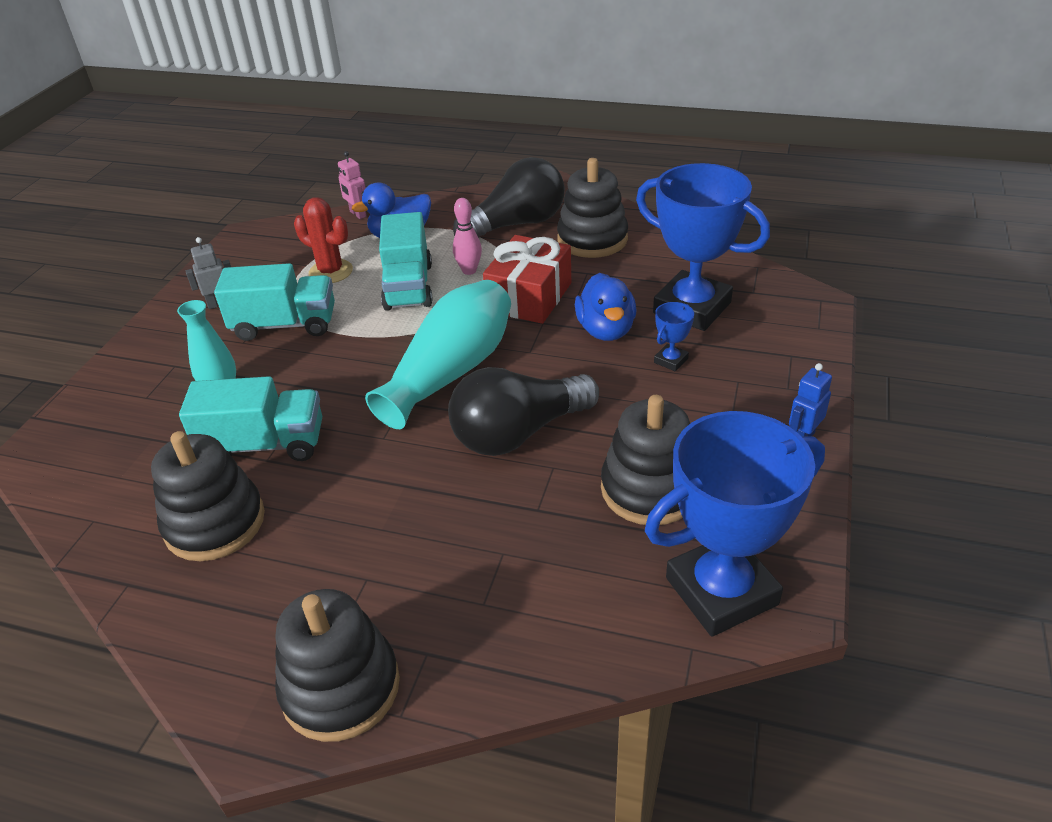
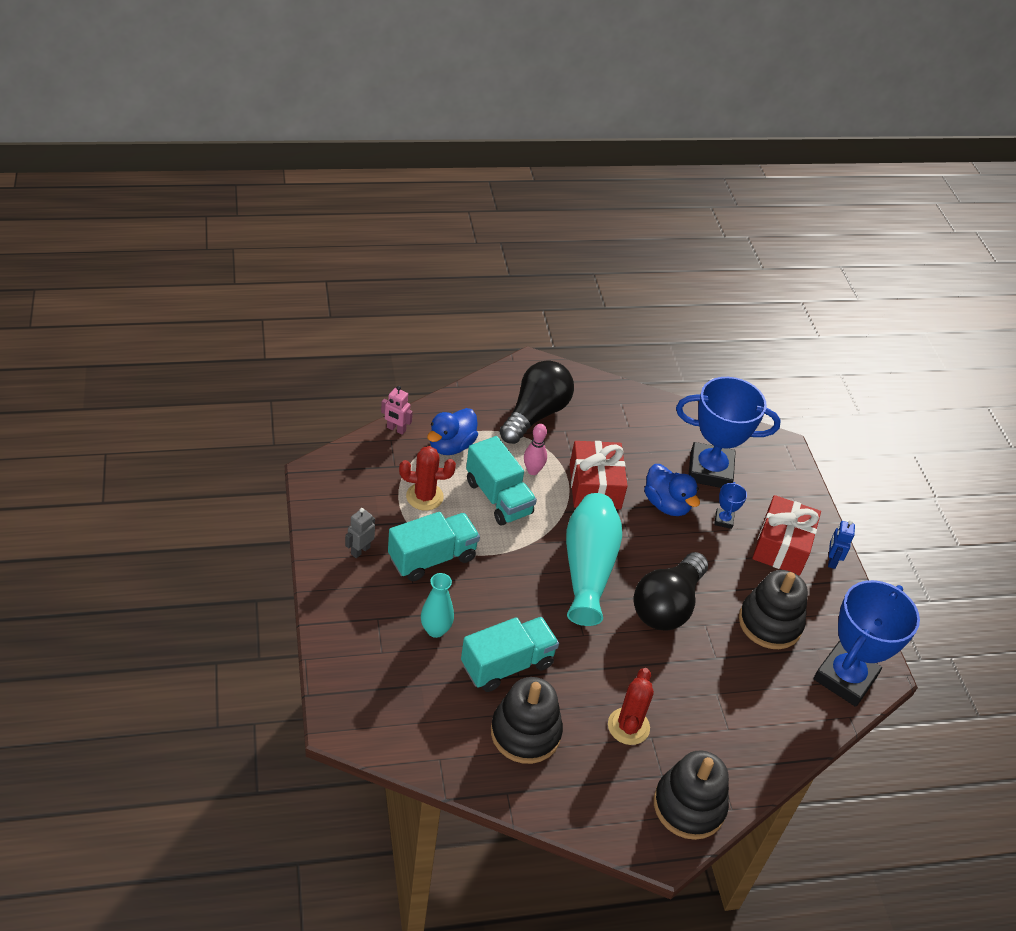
camera: 35 degrees left, 5 degrees up
black stacking toy [557,158,628,258] -> none
none -> red cactus [608,668,654,745]
none -> red gift [752,495,821,576]

